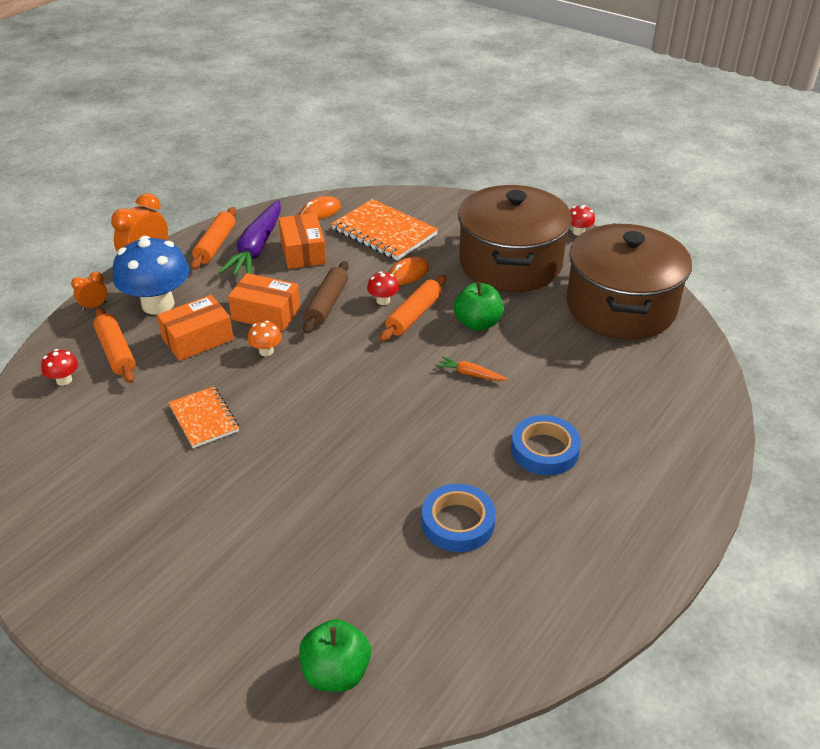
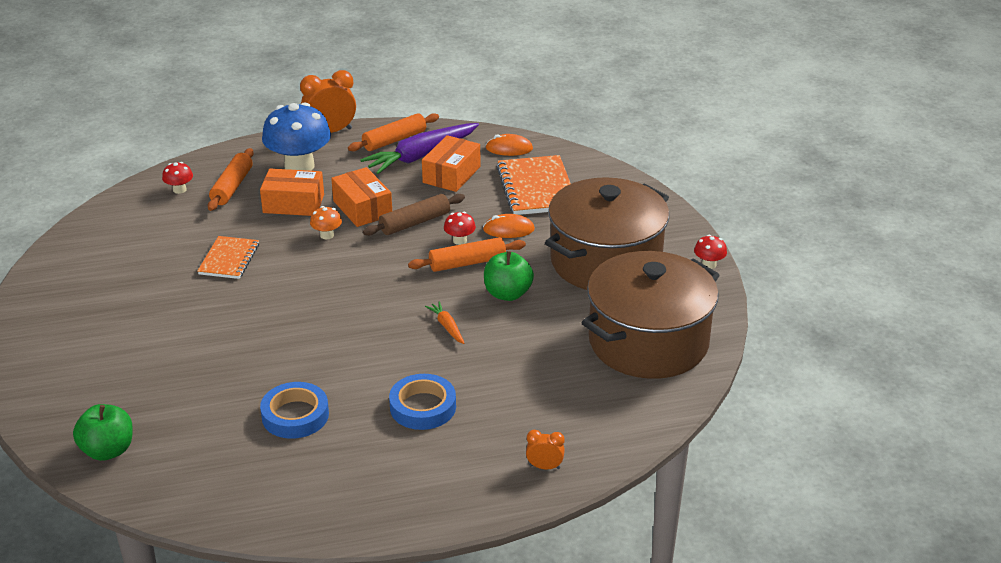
camera: 40 degrees right, 5 degrees down
orange clock [71,272,107,311] -> orange clock moved to [526,430,565,469]

